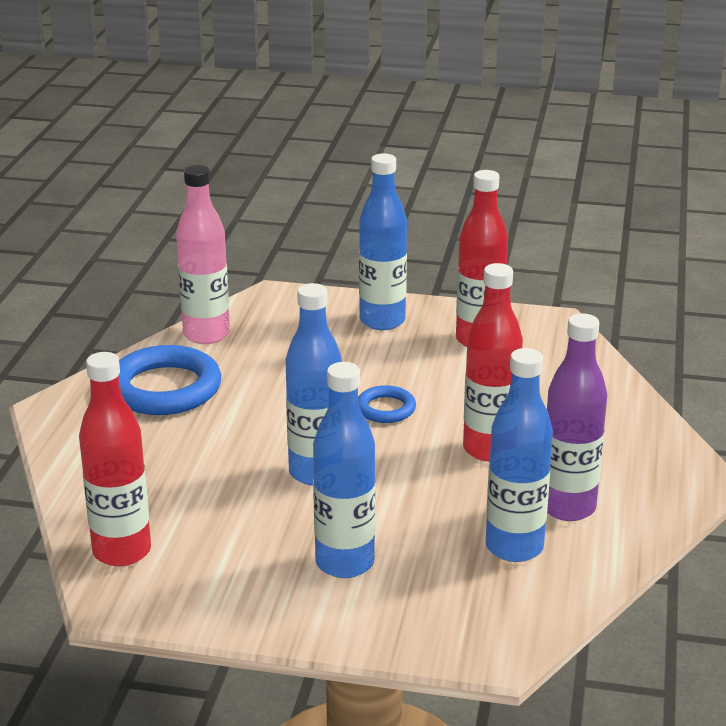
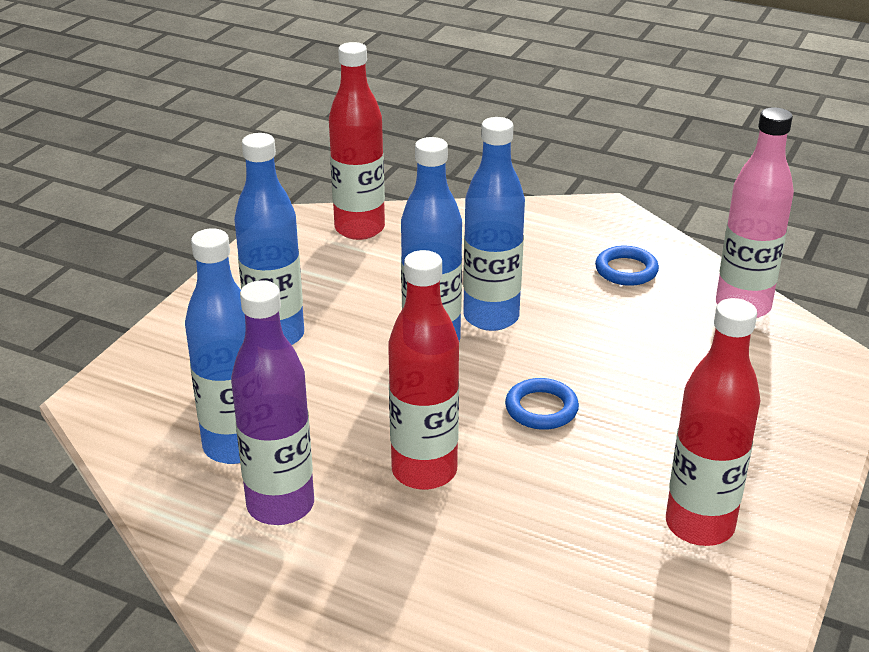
camera: 105 degrees right, 5 degrees up
blue ring [118,345,221,415] -> blue ring [595,246,659,286], size x0.52
blue bottle [359,153,407,330] -> blue bottle moved to [463,117,525,331]

